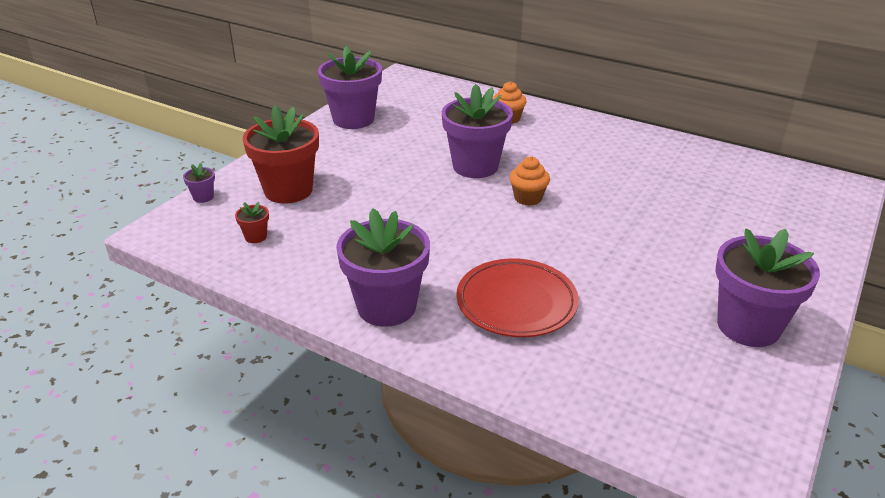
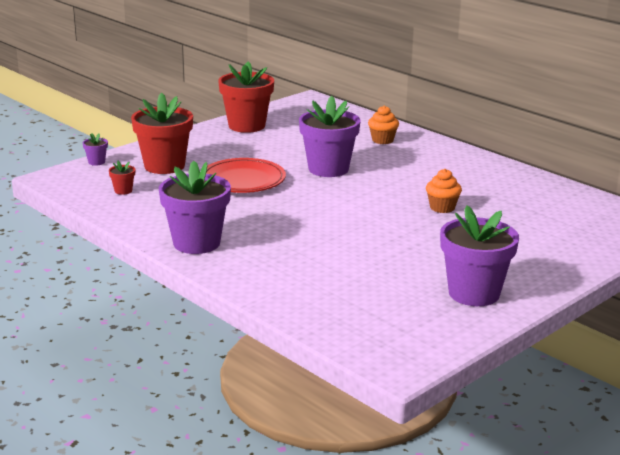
camera: 15 degrees right, 10 degrees down
purple flower pot [318,46,382,129] -> red flower pot [218,61,274,133]
red plate [457,258,579,337] -> red plate moved to [206,158,286,193]
orange cupcake [509,156,550,206] -> orange cupcake moved to [426,169,462,213]

